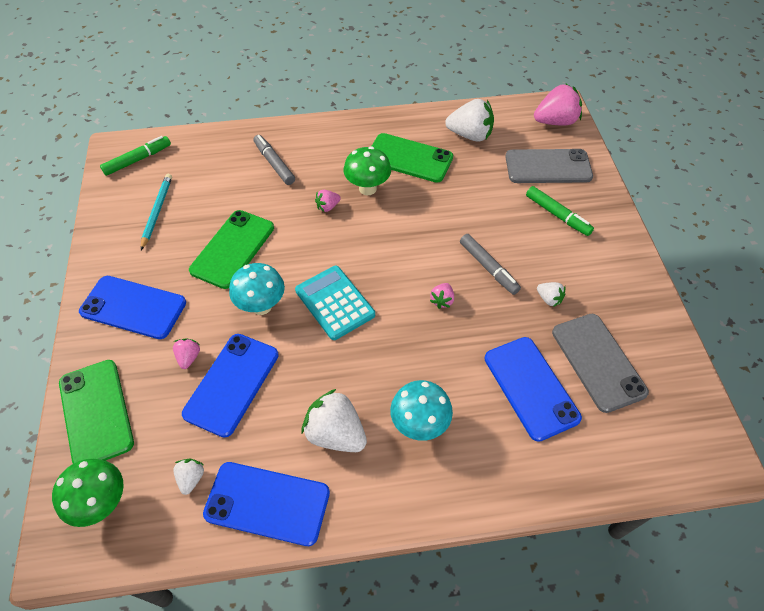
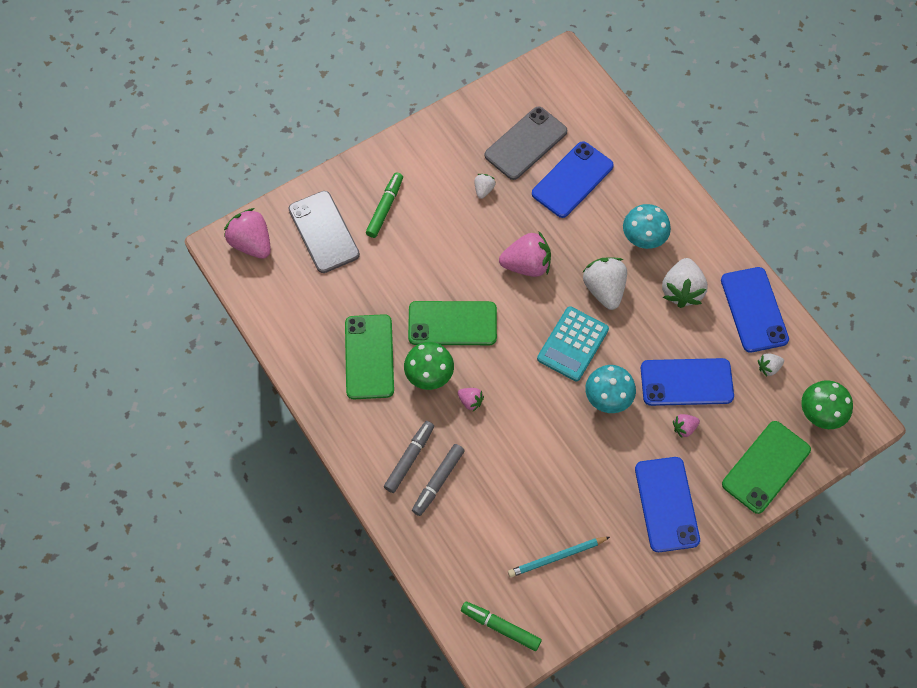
camera: 115 degrees left, 10 degrees up
green phone [189,210,274,289] -> green phone moved to [408,301,497,345]
pink strawberry [430,283,454,309] -> pink strawberry [499,231,551,277], size x2.01
white strawberry [445,99,494,142] -> white strawberry moved to [582,257,627,310]
grey marker [460,234,521,295] -> grey marker moved to [384,421,434,493]

